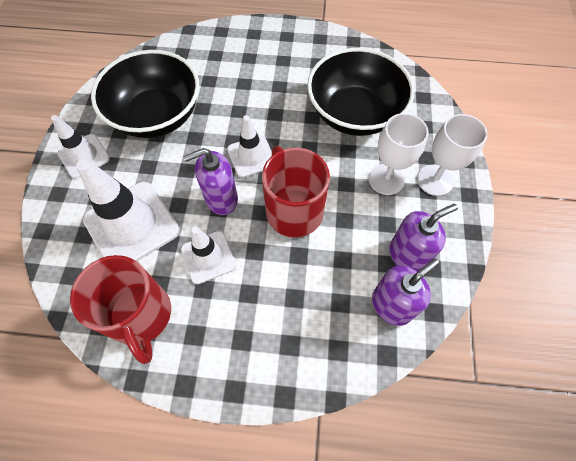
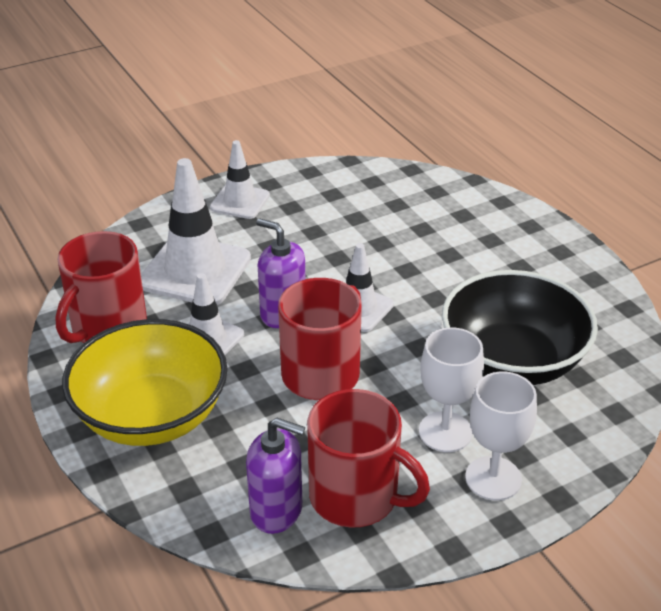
camera: 55 degrees right, 25 degrees down
black bowl [91,50,199,138] -> none
purple soap dispenser [389,204,458,272] -> red mug [307,389,430,528]
none -> yellow bowl [62,319,228,446]

